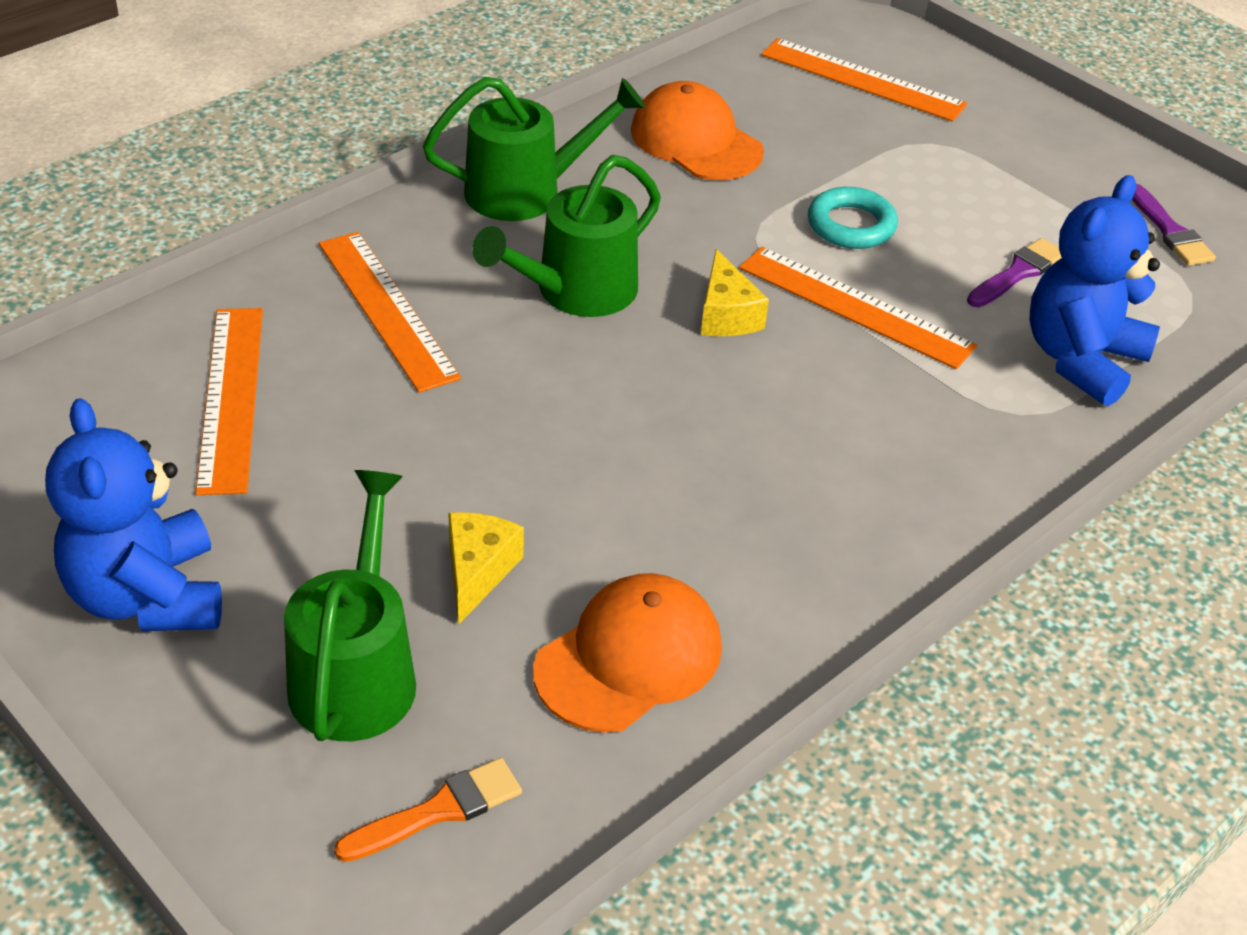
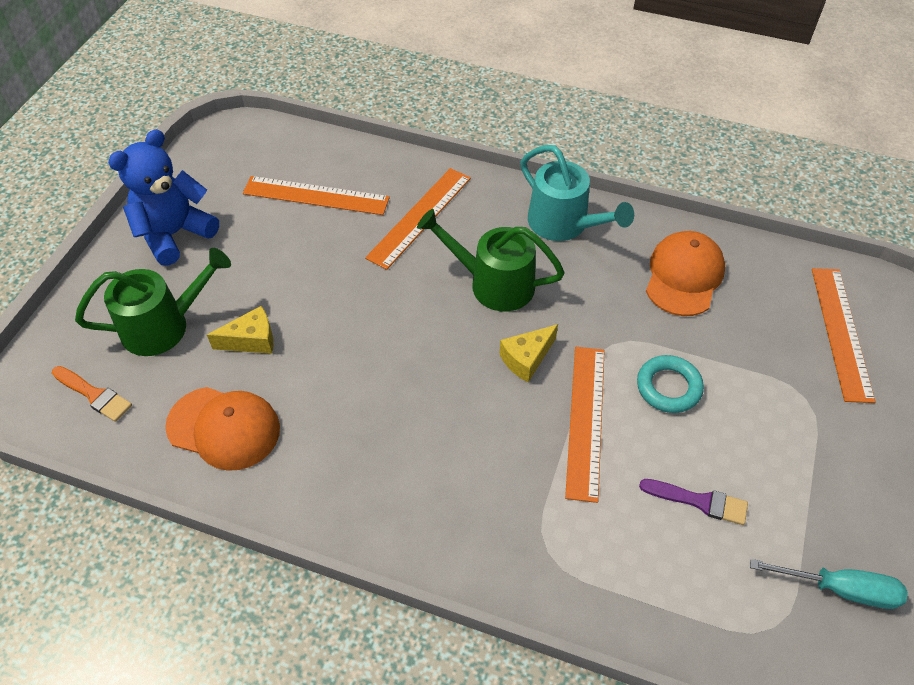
camera: 65 degrees right, 10 degrees up
orange ruler [195,308,263,495] -> orange ruler turned 45 degrees clockwise [243,176,390,215]
green watering can [423,77,645,221] -> turquoise watering can [520,145,634,241]
blue teddy bear [1029,175,1160,406] -> none
purple brush [1132,184,1216,266] -> turquoise screwdriver [750,559,908,609]

